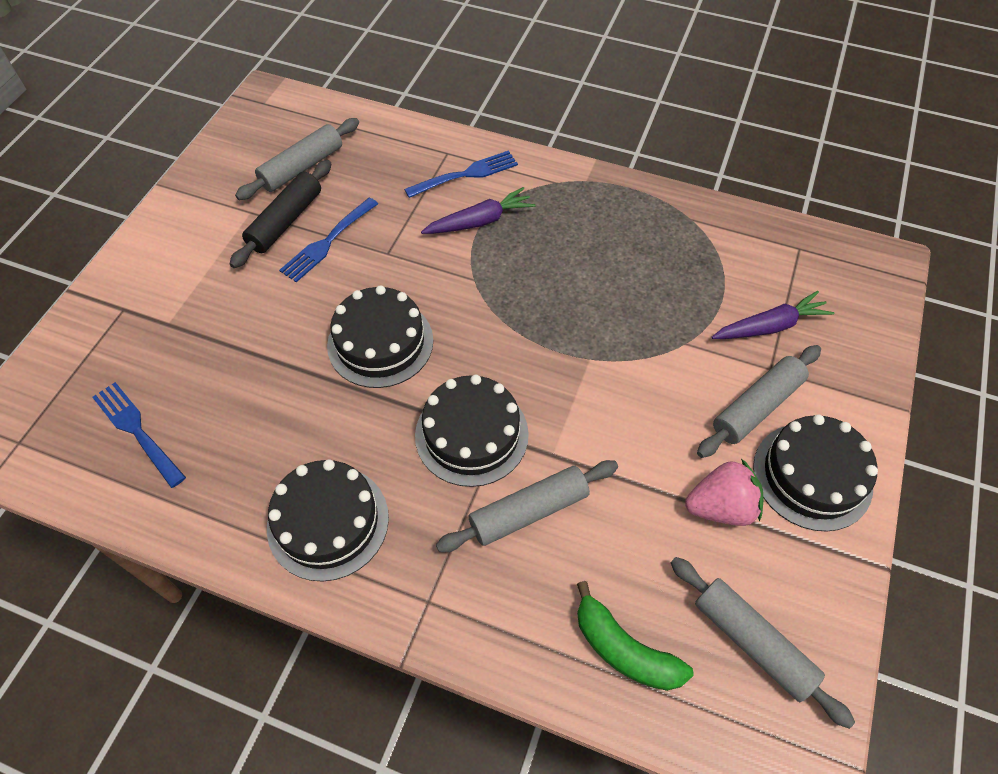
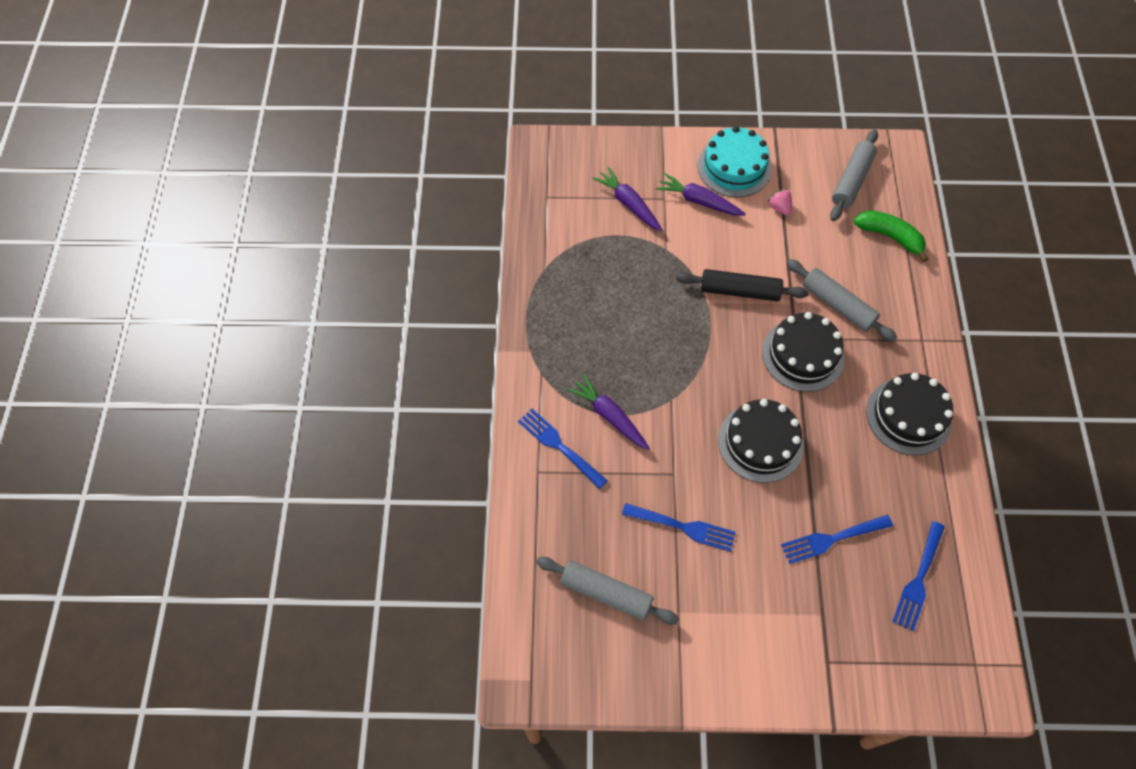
camera: 110 degrees left, 5 degrees up
black rolling pin [229,160,331,268] -> black rolling pin moved to [676,269,808,301]
green banana [577,581,694,691] -> green banana turned 75 degrees counterclockwise [854,210,928,262]
pink strawberry [685,459,764,526] -> pink strawberry [768,189,792,216], size x0.58
grey rolling pin [697,345,821,458] -> purple carrot [656,173,745,216]
black cake [753,414,878,532] -> turquoise cake [698,126,772,197]
none -> blue fork [781,515,893,564]

